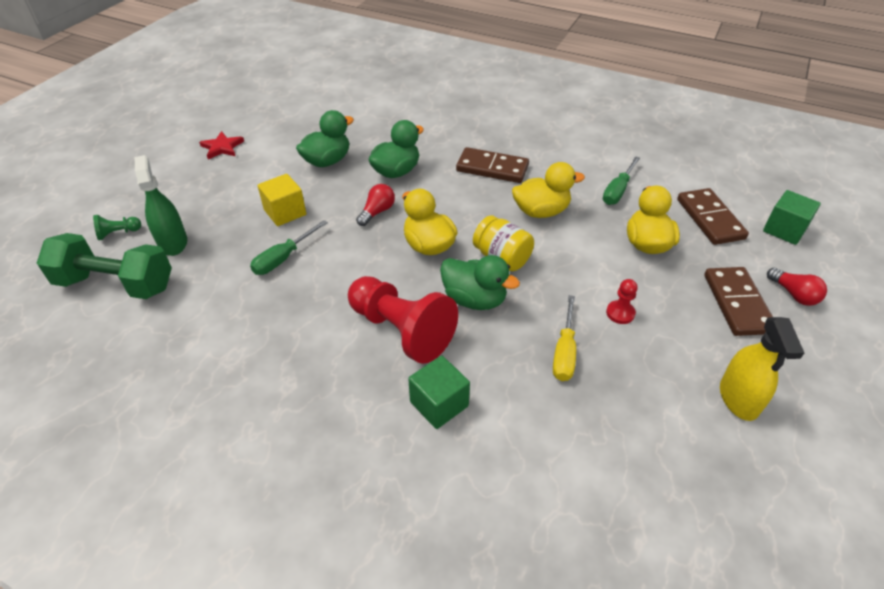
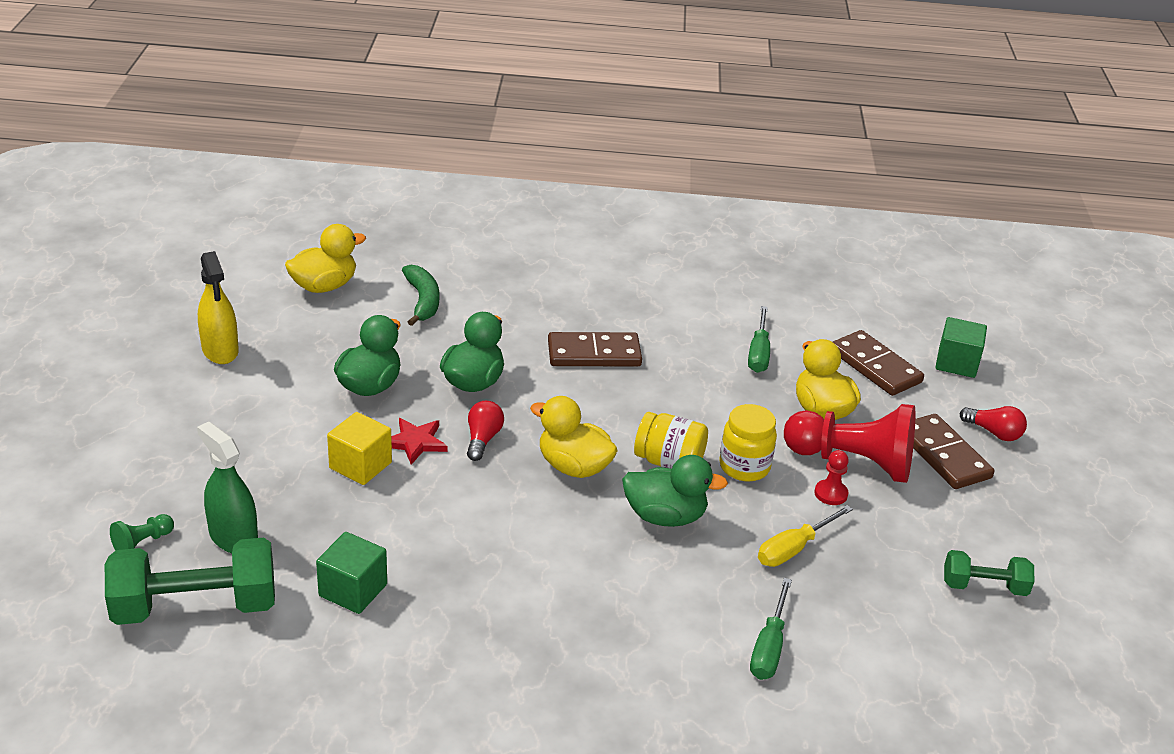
camera: 25 degrees left, 10 degrees down
red star [199,131,244,159] -> red star moved to [391,418,447,465]
green screwdriver [250,220,328,275] -> green screwdriver moved to [750,578,792,680]
red pawn [348,276,458,364] -> red pawn moved to [784,404,915,483]
green cube [408,356,470,429] -> green cube moved to [316,532,387,614]
yellow duck [512,162,585,218] -> yellow duck moved to [285,224,366,293]
yellow screwdriver [553,295,576,381] -> yellow screwdriver turned 60 degrees clockwise [758,505,853,567]
yellow spray bottle [720,317,804,421] -> yellow spray bottle moved to [198,251,239,364]
none -> green banana [402,265,439,326]
none -> yellow jar [719,404,777,482]
none -> green dumbbell [944,550,1034,596]

